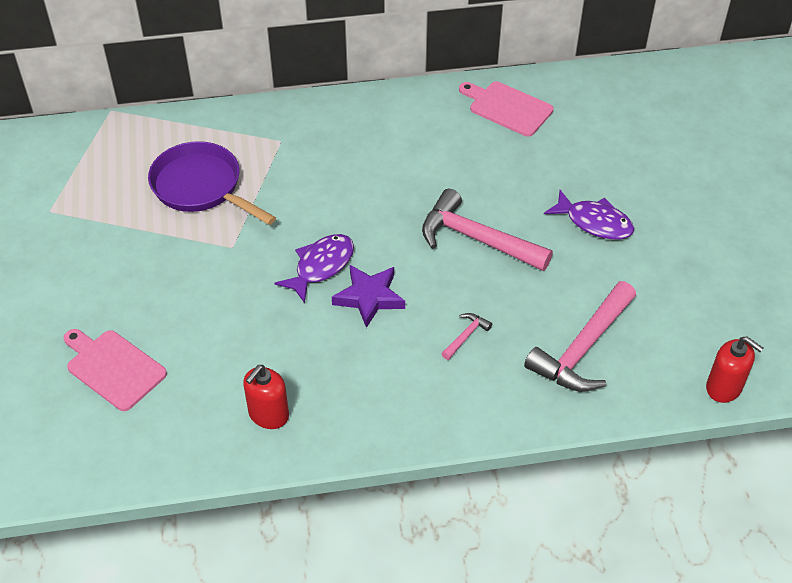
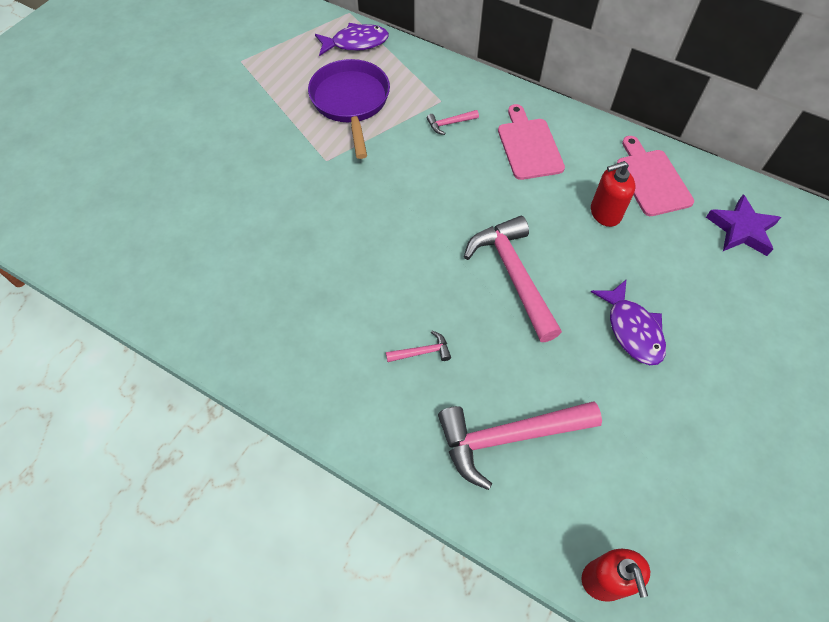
camera: 40 degrees right, 10 degrees up
pink cutting board [64,329,167,411] -> pink cutting board moved to [498,104,565,180]
red soap dispenser [243,365,289,429] -> red soap dispenser moved to [591,161,635,227]
purple fish [274,234,354,303] -> purple fish moved to [315,23,389,56]
purple star [332,265,405,328] -> purple star moved to [706,194,781,256]
none -> pink hammer [427,110,479,135]

